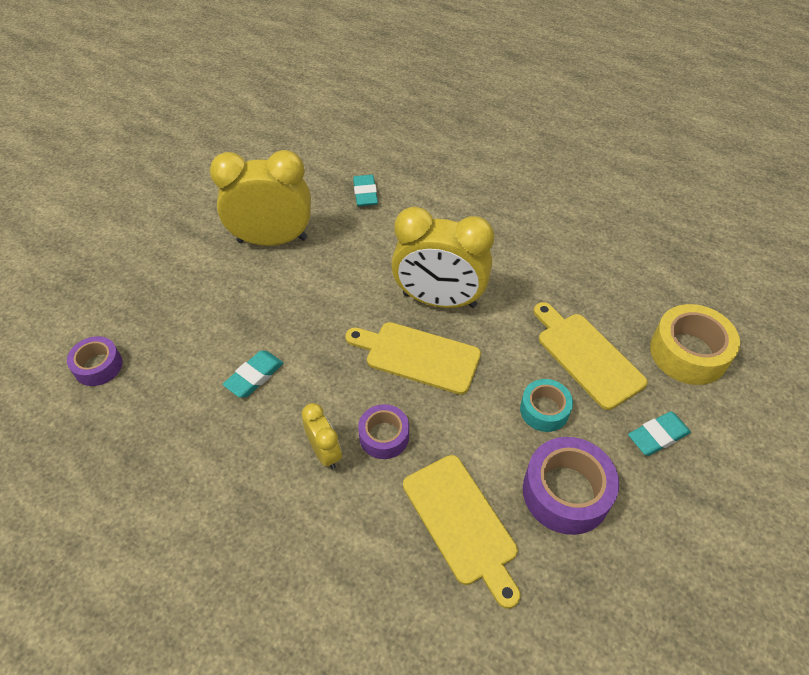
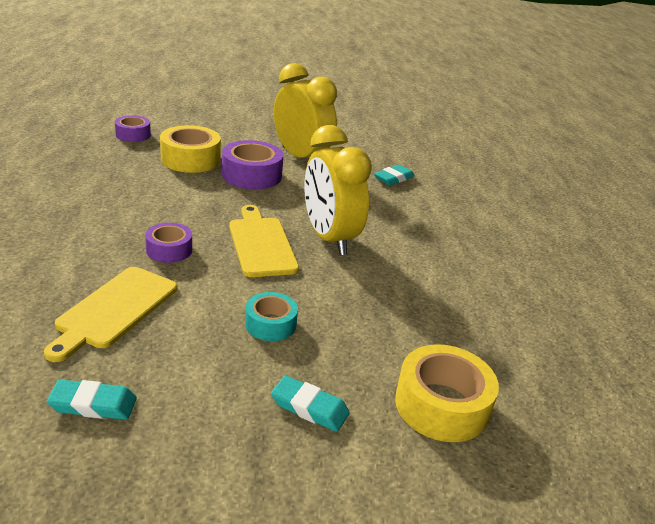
camera: 50 degrees right, 20 degrees down
turquoise eraser [223,351,284,397] -> turquoise eraser moved to [47,380,137,420]
yellow clock [302,403,342,469] -> none
purple tape [523,437,619,535] -> purple tape moved to [222,140,284,190]
yellow cutting board [534,302,648,410] -> none
none -> yellow tape [160,125,221,173]

